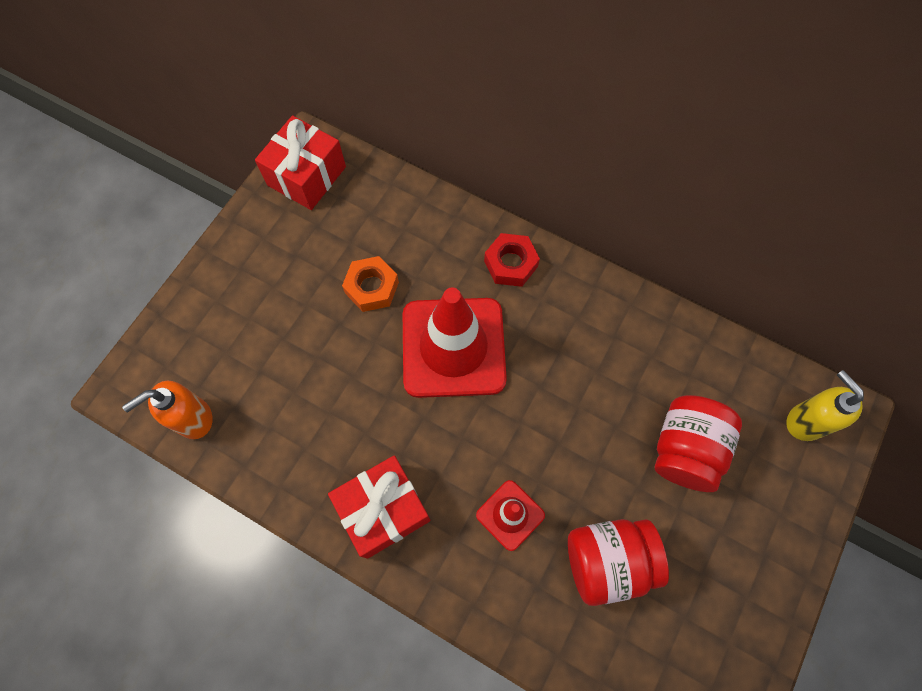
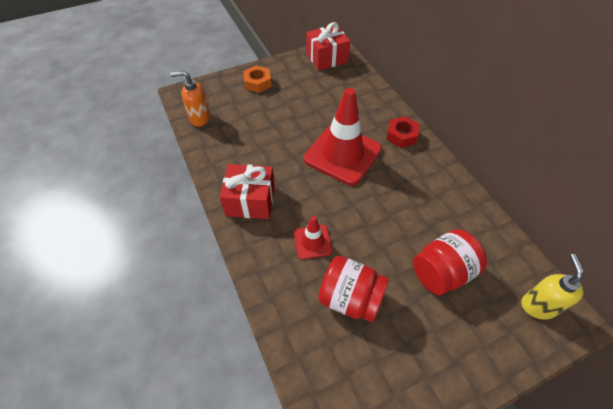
camera: 35 degrees right, 15 degrees down
orange nut [342,256,399,312] -> orange nut moved to [243,66,271,93]

